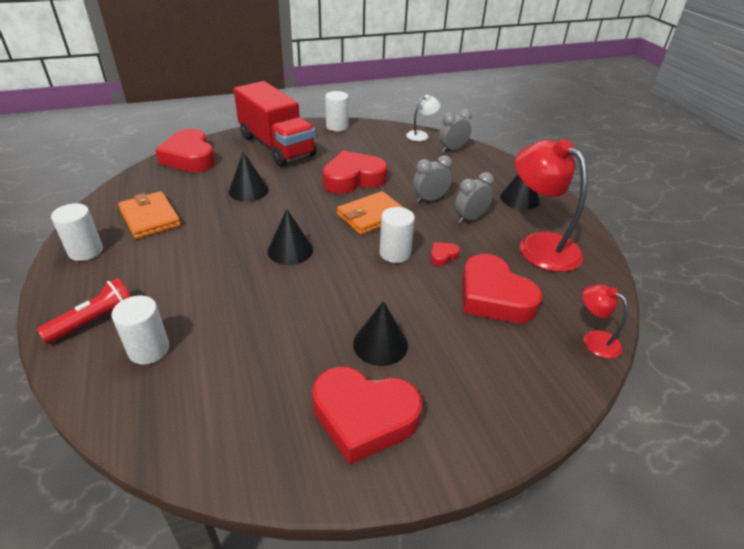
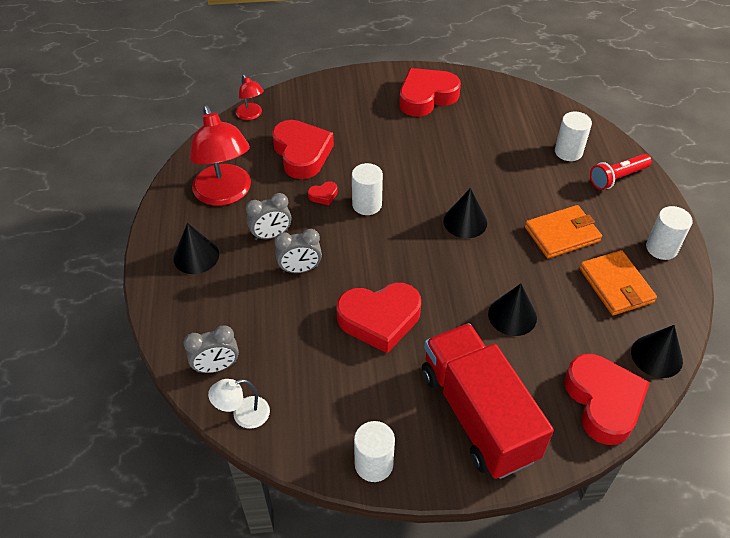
camera: 165 degrees left, 10 degrees up
red heart [312,366,422,464] -> red heart turned 60 degrees counterclockwise [399,68,461,117]
orange wallet [337,191,404,235] -> orange wallet moved to [525,205,602,258]
black cone [353,301,408,366] -> black cone moved to [631,325,683,378]

